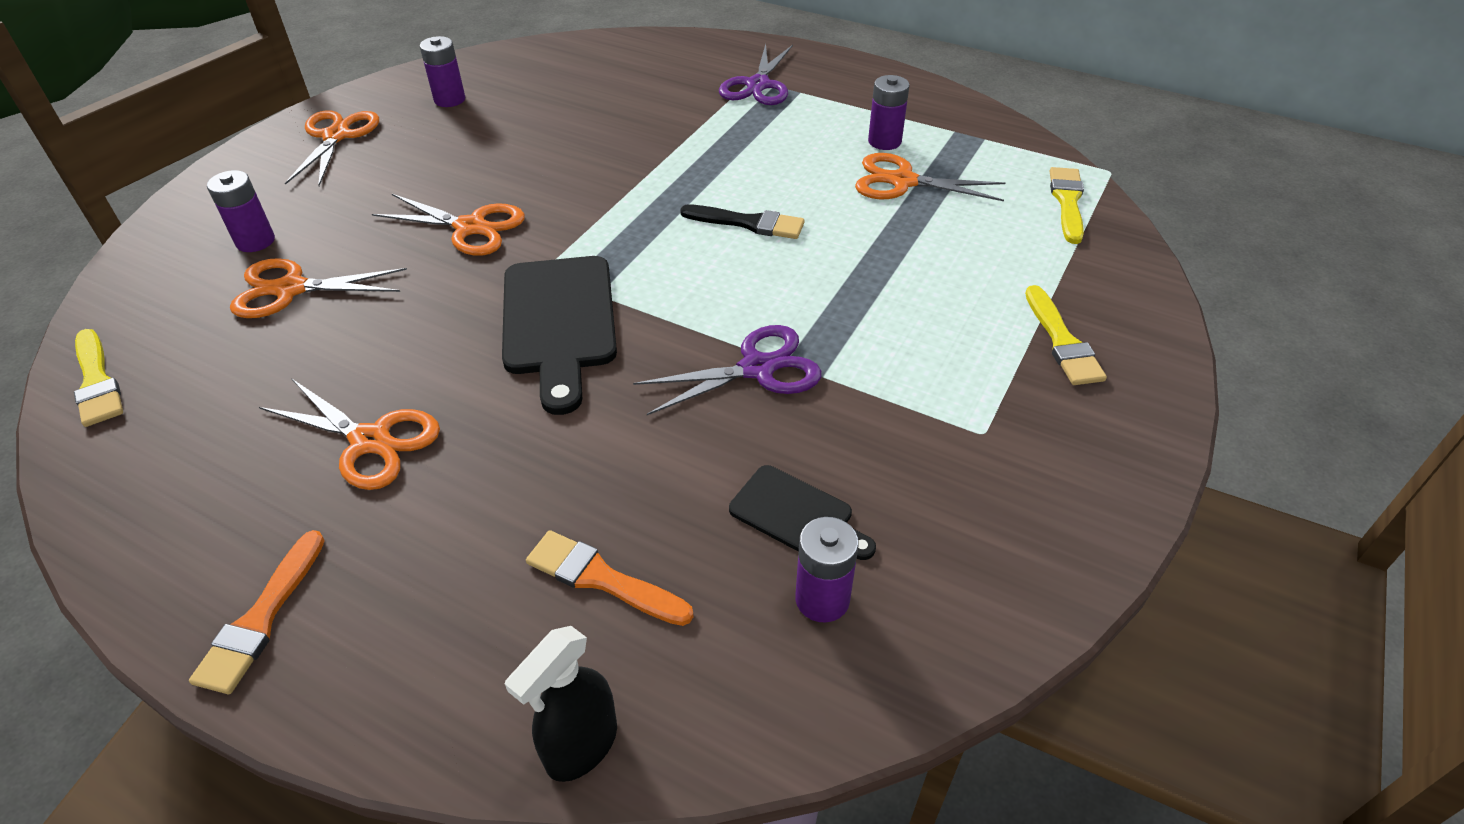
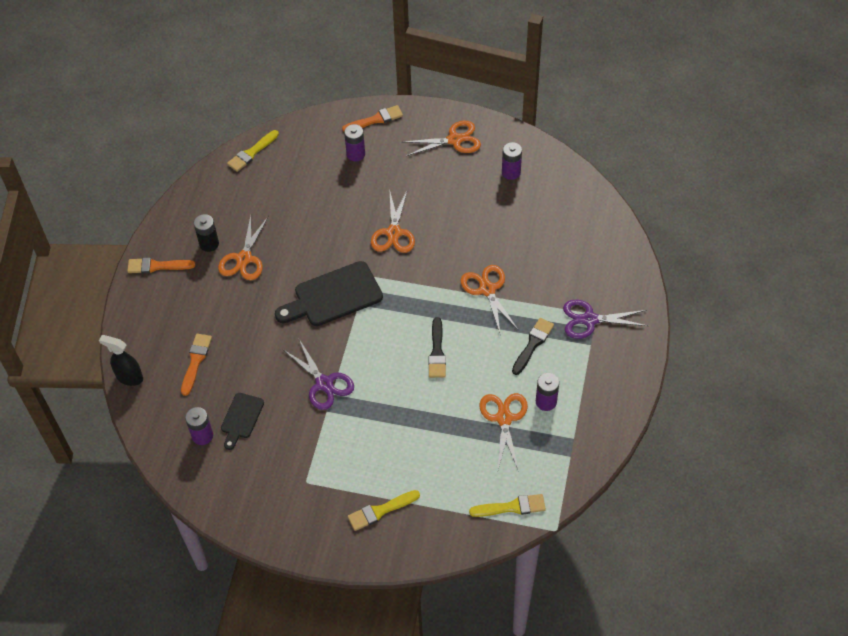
camera: 75 degrees right, 10 degrees up
orange scissors [230,258,407,318] -> orange scissors moved to [461,265,518,336]
none -> black battery [194,214,219,252]
none -> orange brush [342,105,403,132]
none -> black brush [512,318,554,375]

